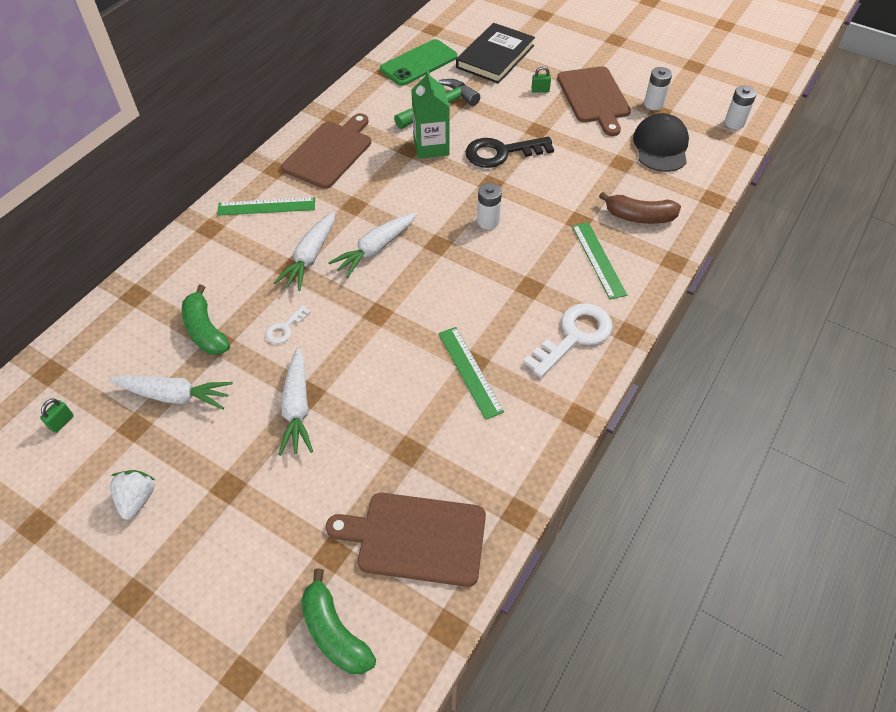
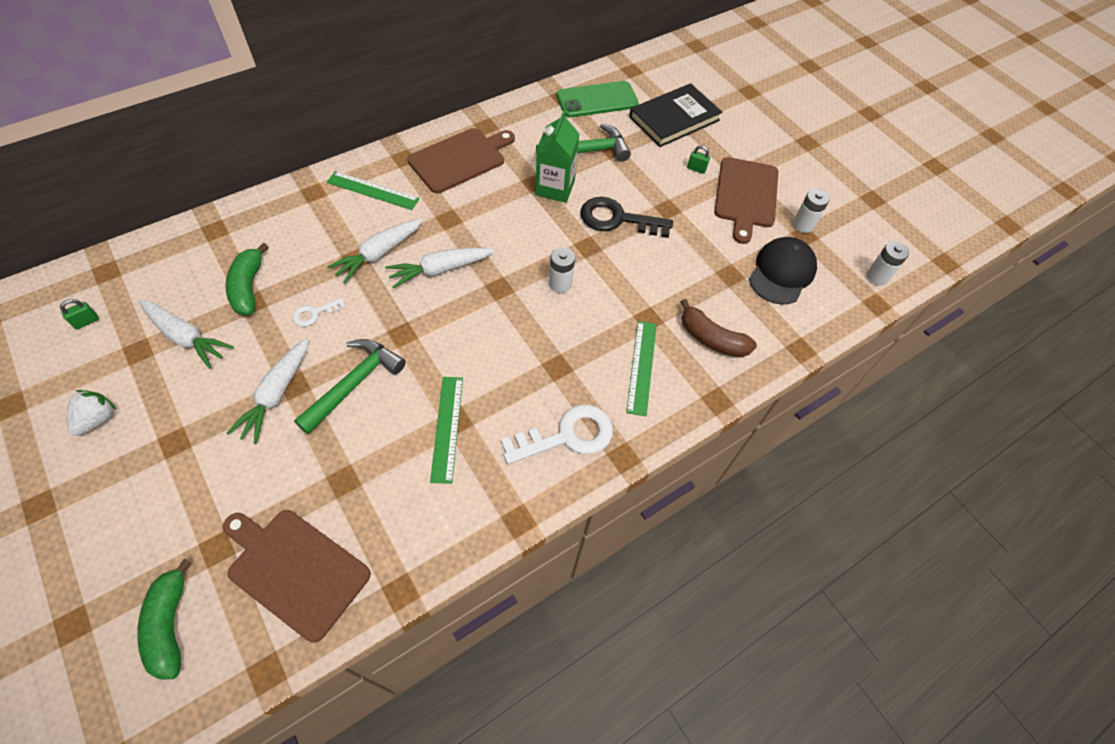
camera: 20 degrees right, 5 degrees up
none -> green hammer [294,339,406,435]

